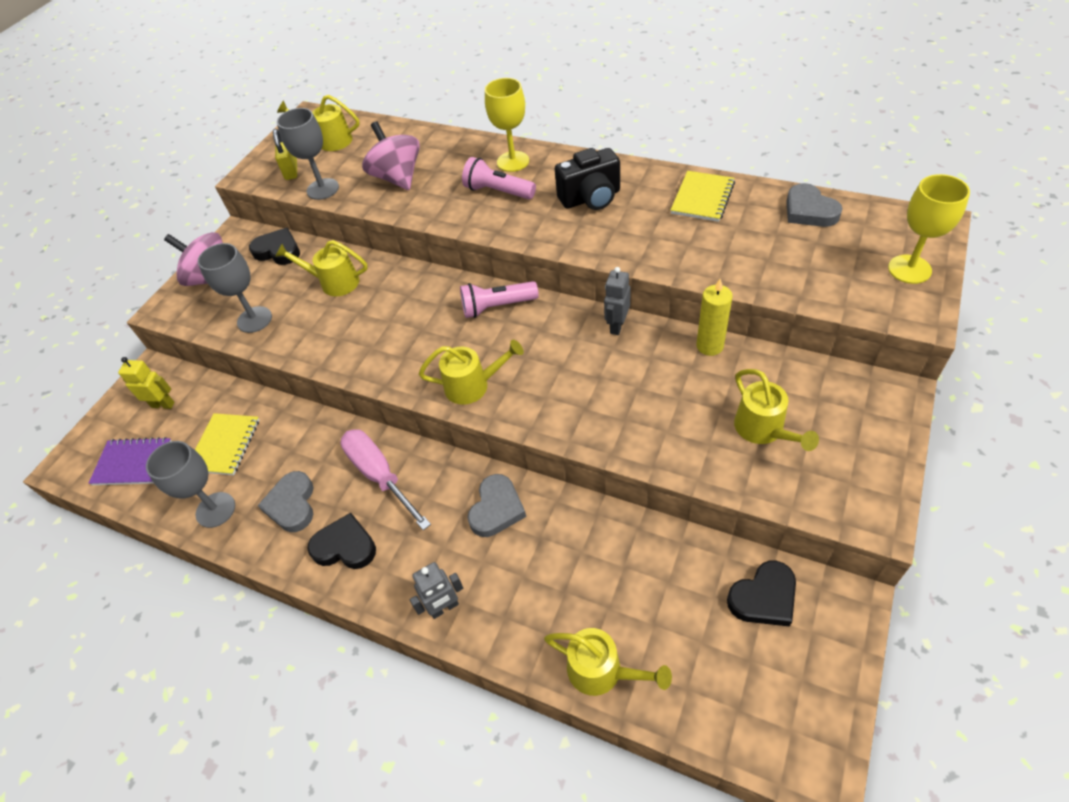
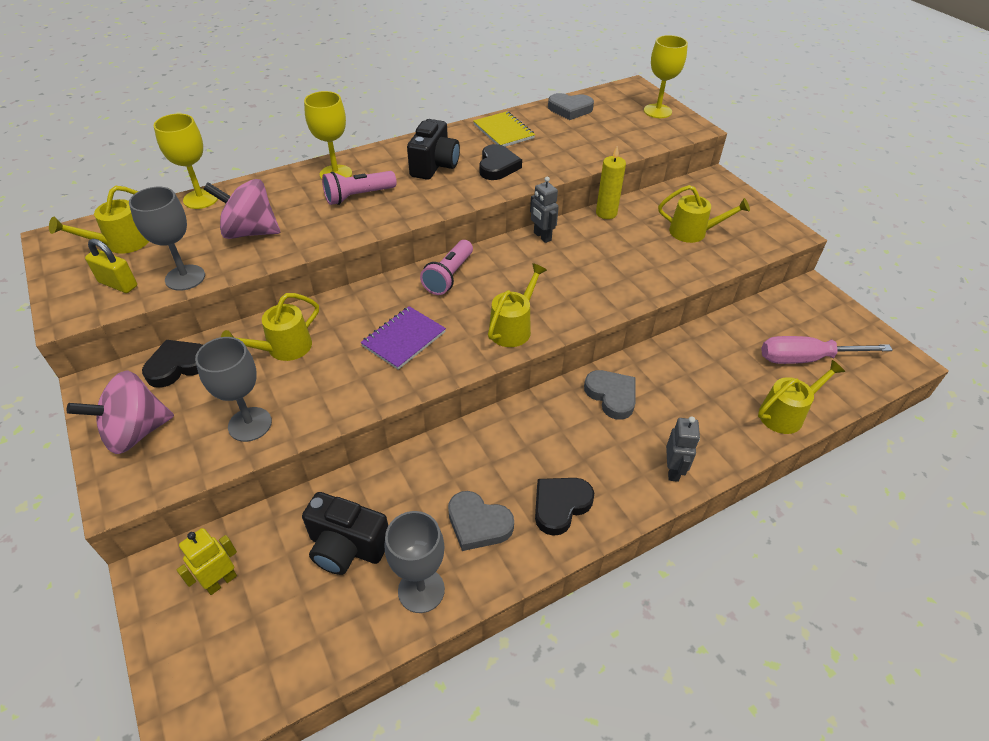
camera: 60 degrees left, 5 degrees down
purple notebook [89,437,171,485] -> purple notebook moved to [360,306,446,370]
yellow notebook [195,413,259,475] -> black camera [302,492,388,575]
pink screwdriver [340,429,431,530] -> pink screwdriver moved to [761,336,893,364]
black heart [727,561,796,627] -> black heart moved to [479,144,522,180]
none -> yellow goblet [154,114,218,209]

